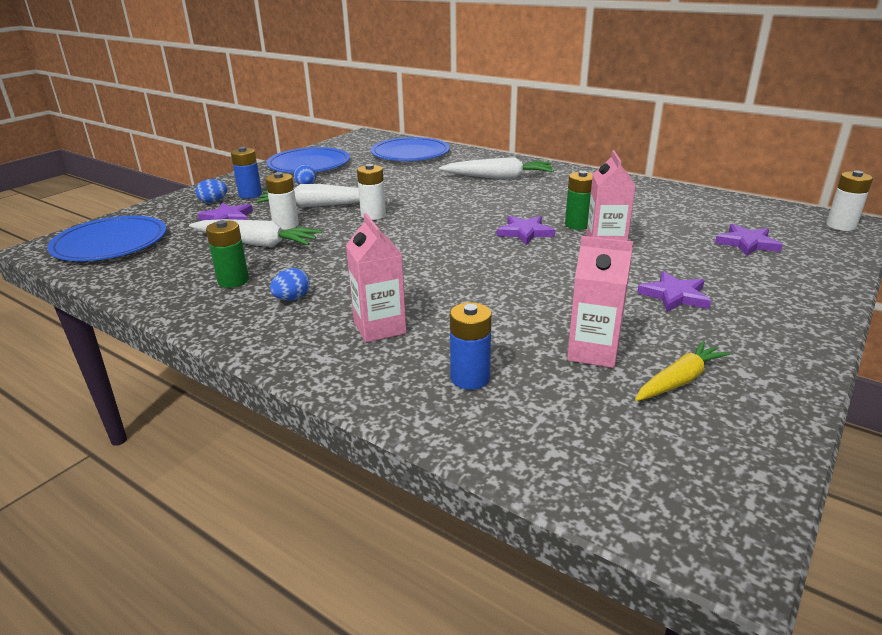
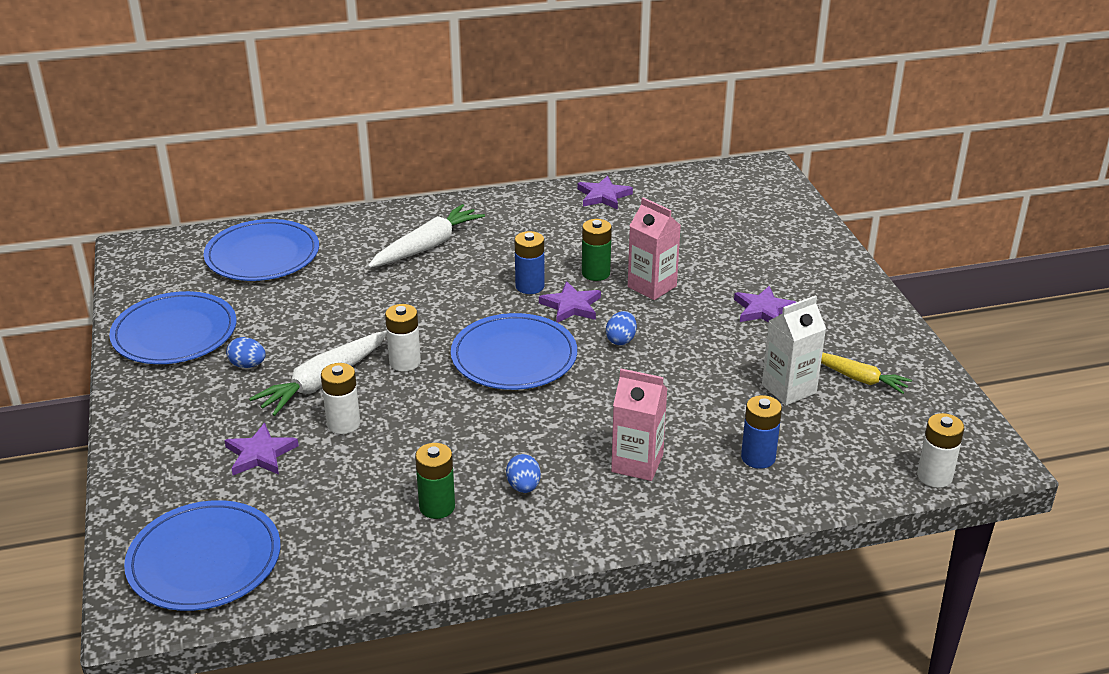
camera: 50 degrees left, 5 degrees up
white carrot [189,219,322,247] -> none
blue egg [196,179,227,203] -> blue egg moved to [606,311,637,345]
blue battery [231,147,262,199] -> blue battery moved to [515,231,545,294]
pink carton [567,236,633,368] -> white carton [762,295,826,405]
yellow carrot [635,341,730,401] -> yellow carrot turned 120 degrees clockwise [821,352,912,394]
purple star [715,224,783,256] -> purple star moved to [578,175,633,210]
white battery [826,171,873,231] -> white battery moved to [917,413,965,488]
none -> blue plate [451,313,577,390]

